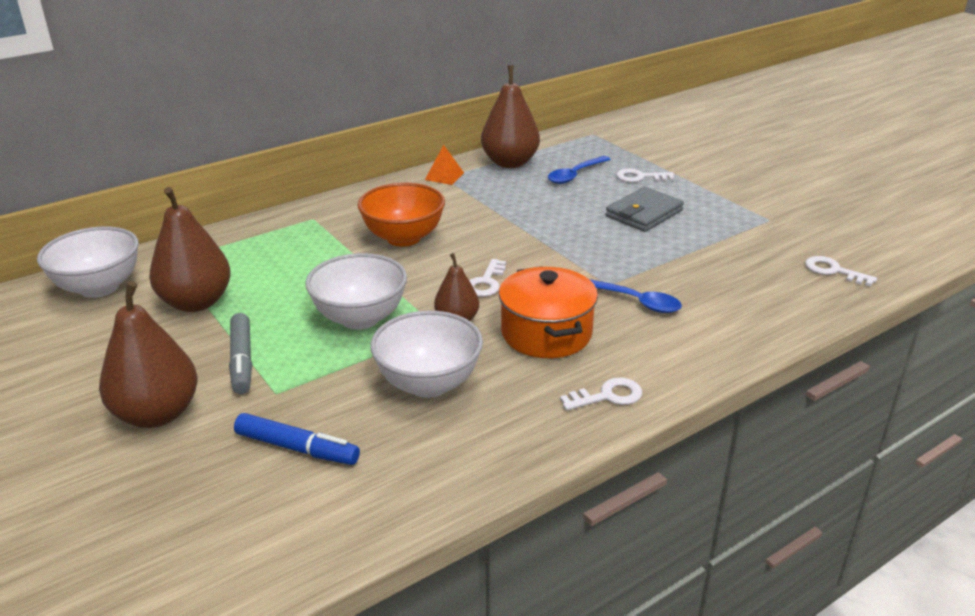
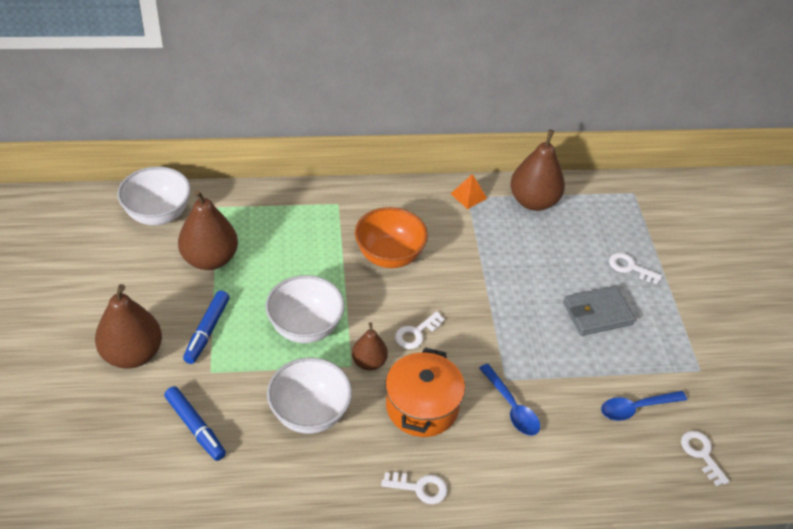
camera: 25 degrees right, 15 degrees up
grey marker [229,313,252,394] -> blue marker [183,291,230,364]
blue spoon [548,156,611,184] -> blue spoon moved to [601,391,687,421]

